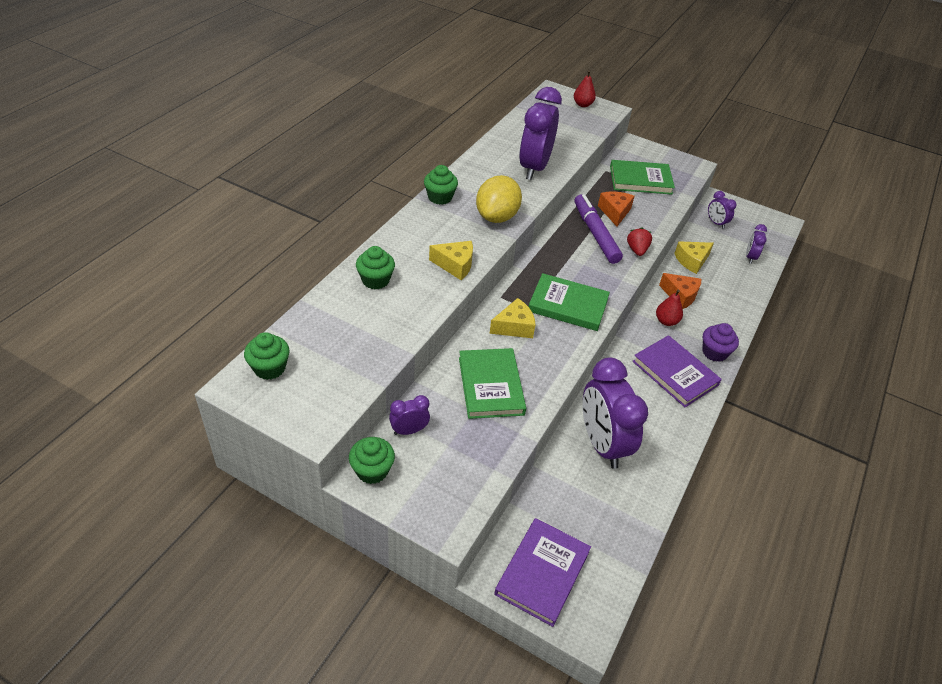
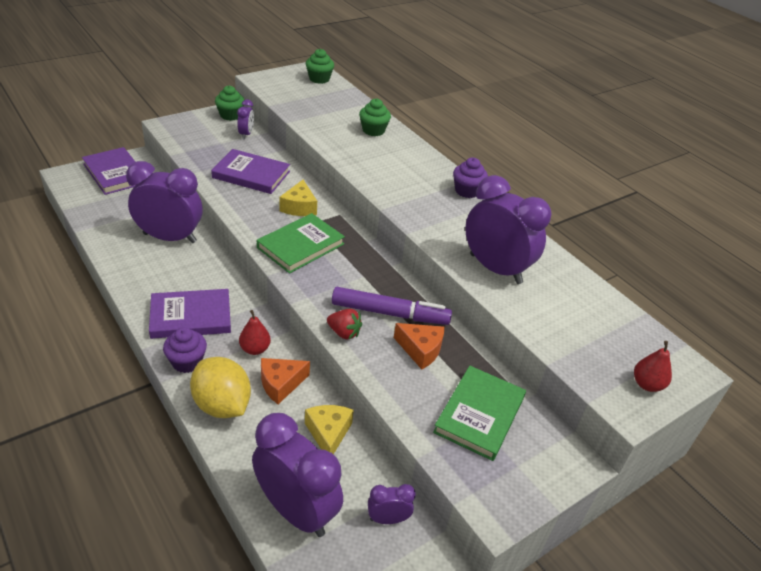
camera: 115 degrees right, 5 degrees down
green cupcake [424,165,458,205] -> purple cupcake [453,158,488,198]
yellow cheese [429,241,473,280] -> none
green book [459,348,526,419] -> purple book [211,149,290,194]
yellow lemon [476,175,522,223] -> yellow lemon moved to [190,357,251,418]
purple clock [746,224,767,264] -> purple clock [252,413,343,537], size x2.17

